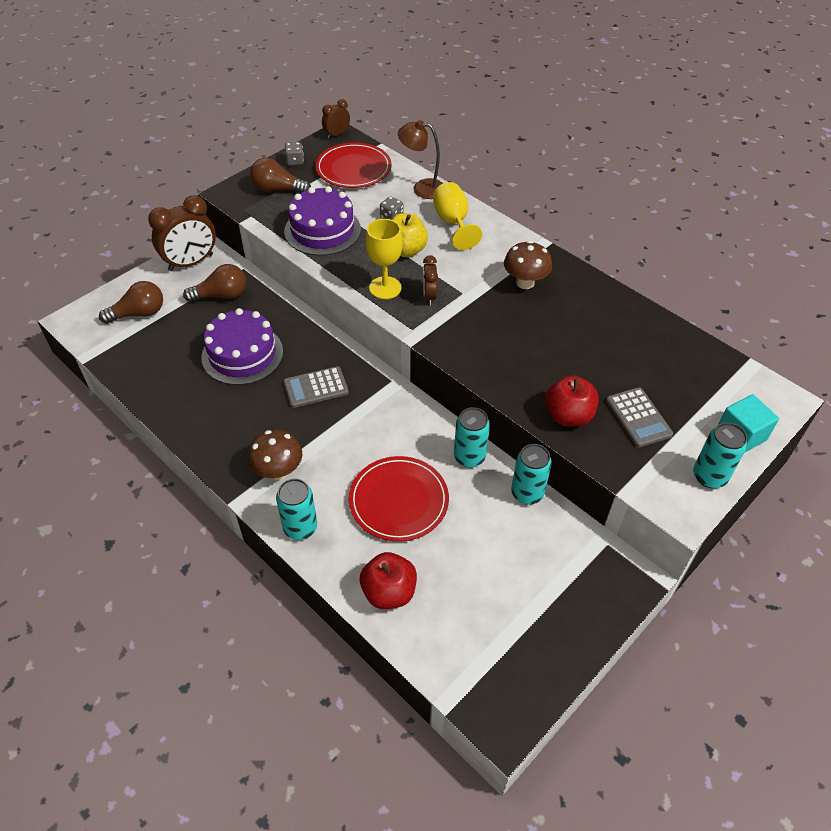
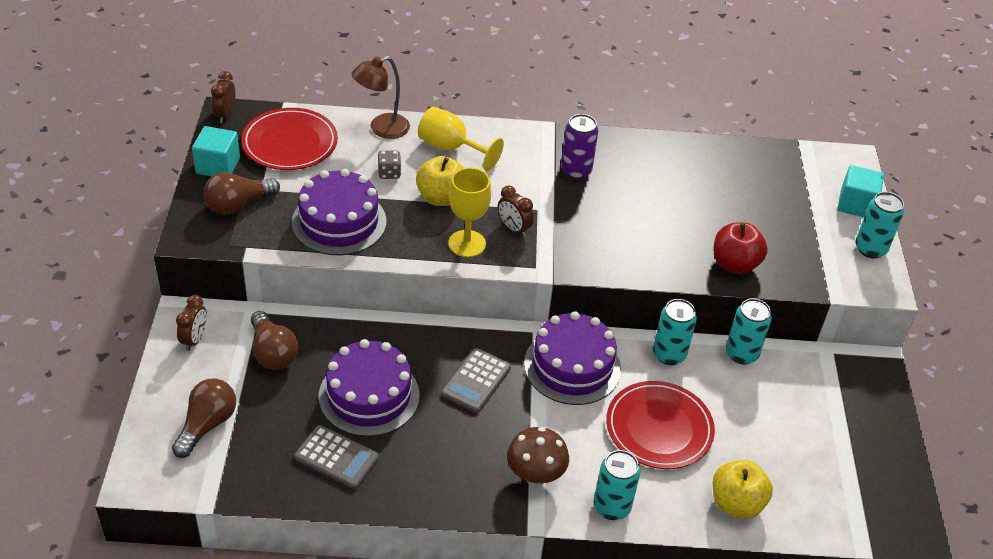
camera: 45 degrees left, 5 degrees down
brown clock [148,195,216,271] -> brown clock [176,295,207,351], size x0.53
brown light bulb [183,264,246,302] -> brown light bulb turned 120 degrees clockwise [251,311,298,370]
grey dice [285,142,304,166] -> turquoise cube [192,126,240,176]
red apple [360,552,417,609] -> yellow apple [713,460,773,519]
brown mushroom [504,241,552,289] -> purple can [561,114,598,180]
grey calculator [606,387,673,448] -> grey calculator moved to [294,425,379,489]
none -> purple cake [524,311,621,405]

